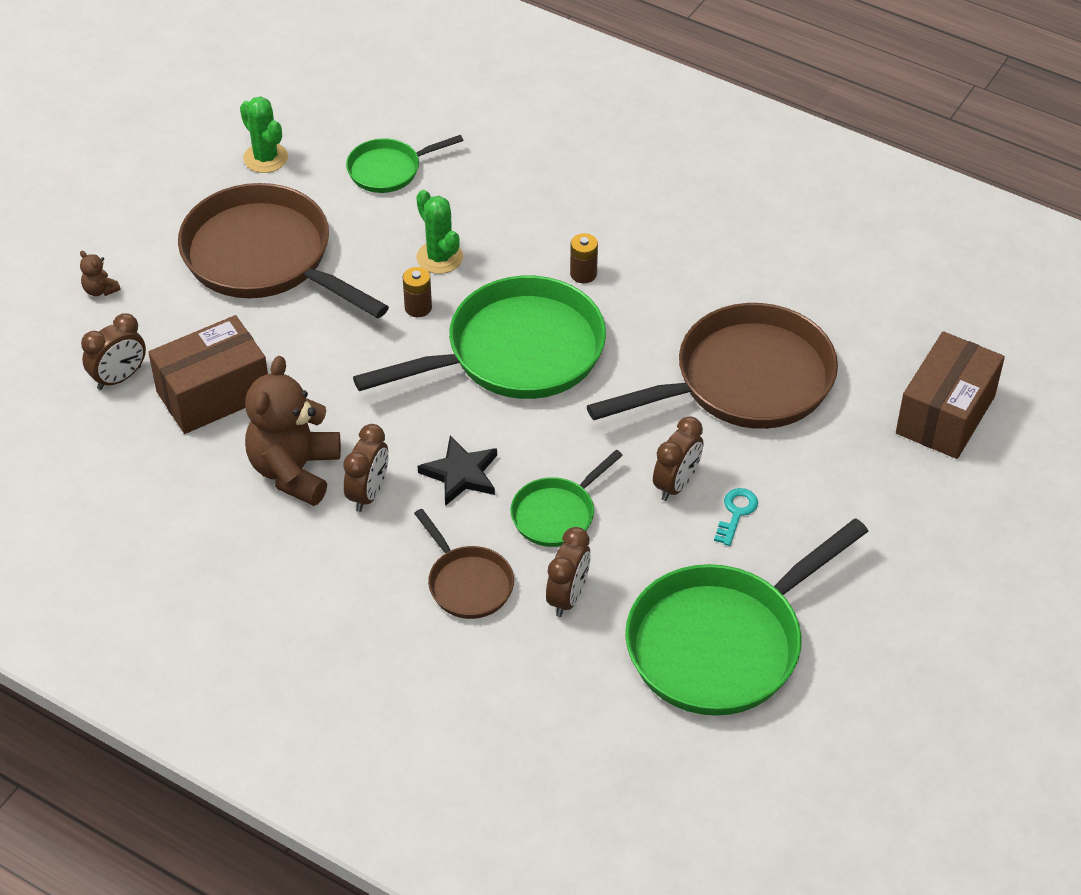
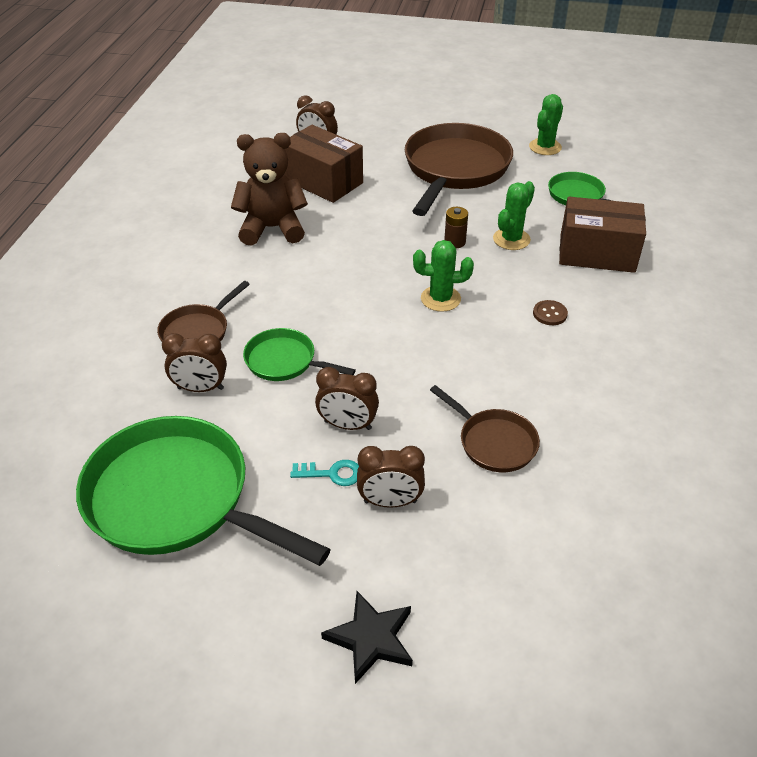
camera: 70 degrees right, 5 degrees down
brown teddy bear [80,251,121,296] -> none
brown clock [343,424,388,512] -> brown clock moved to [357,446,425,508]
green pan [353,276,606,399] -> green cactus [413,240,474,312]
black star [418,436,497,506] -> black star moved to [321,591,413,684]
brown battery [570,233,598,283] -> brown button [533,300,568,325]
brown pan [587,303,838,429] -> brown pan [430,385,540,472], size x0.50
brown box [896,331,1005,459] -> brown box moved to [559,197,646,273]

